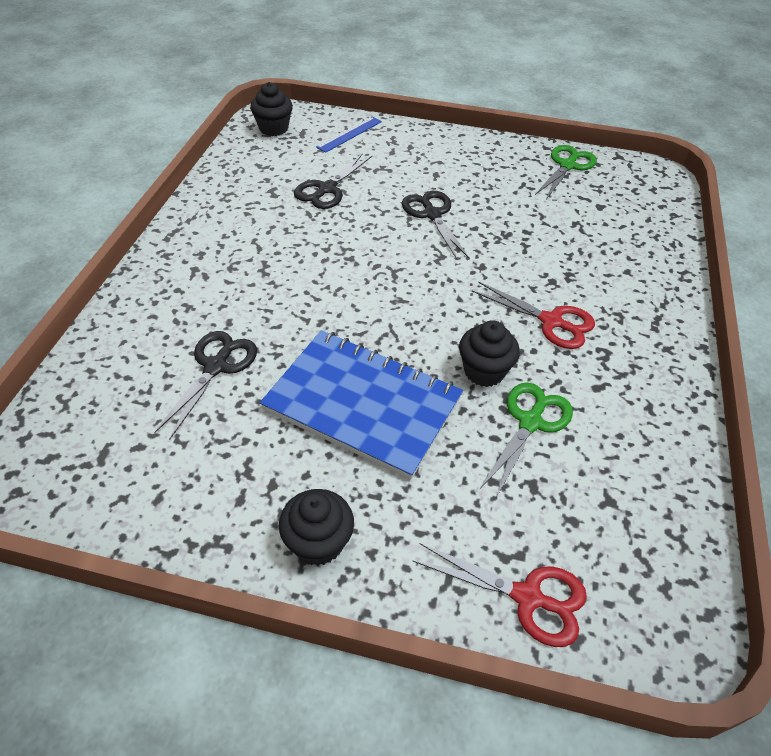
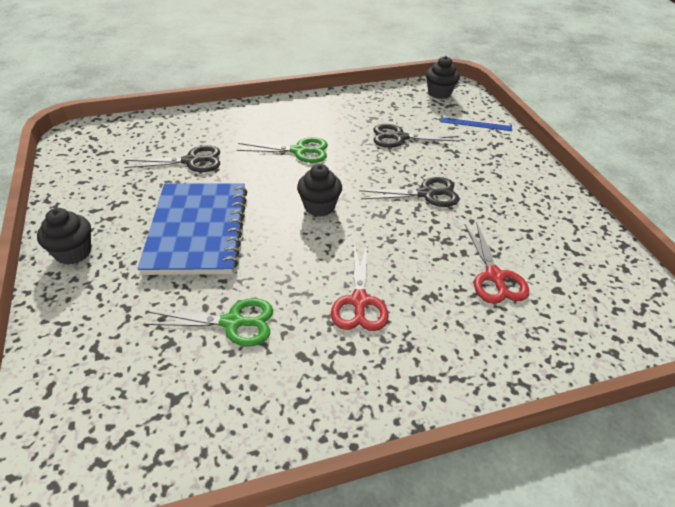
camera: 60 degrees right, 5 degrees down
black scissors [402,191,469,259] -> black scissors turned 45 degrees clockwise [359,177,460,207]
red scissors [413,543,587,647] -> red scissors moved to [465,222,529,304]
black cupcake [459,321,520,387] -> black cupcake moved to [297,164,342,217]
green scissors [535,145,597,199] -> green scissors moved to [237,137,328,163]

